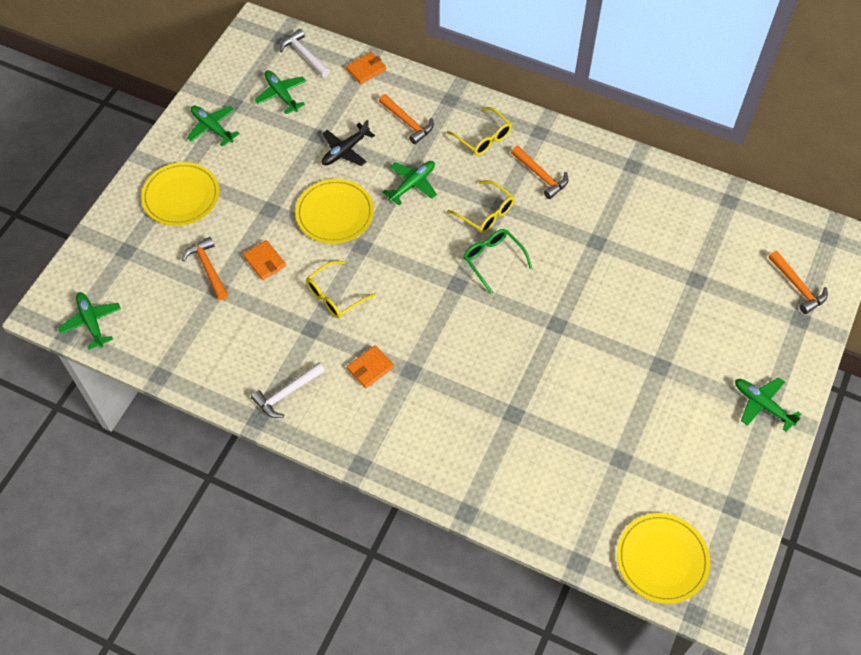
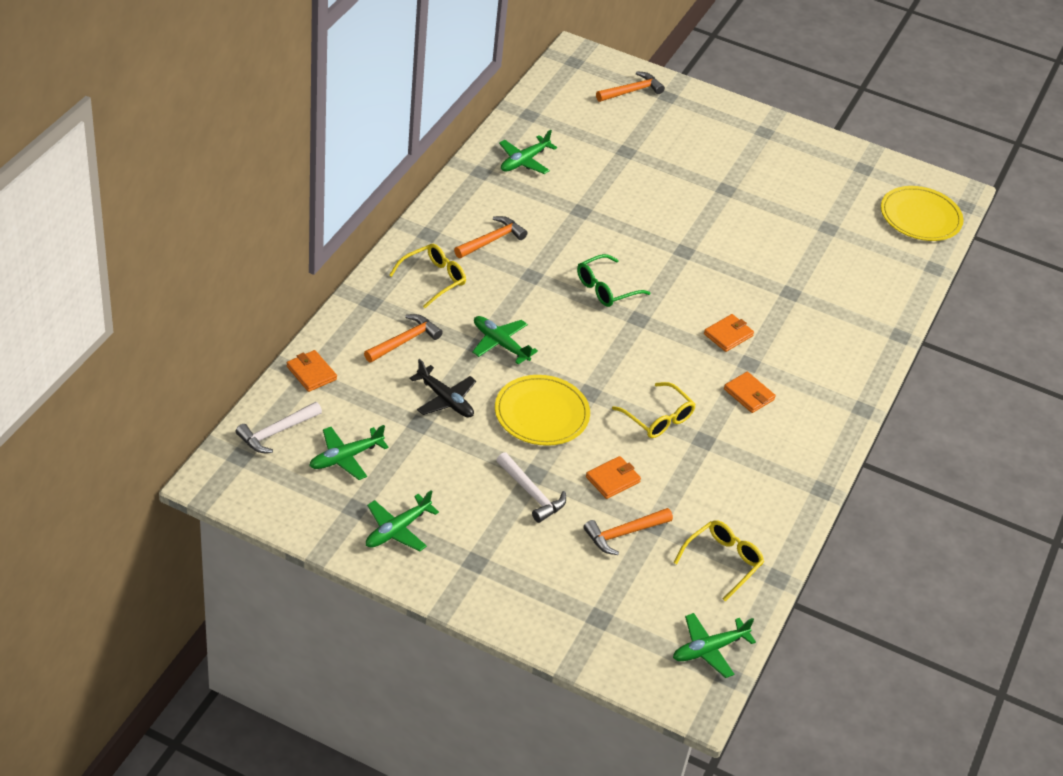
camera: 95 degrees left, 15 degrees down
yellow plate [141,162,219,226] -> none
white hammer [251,362,325,418] -> white hammer moved to [496,452,566,523]
yellow glasses [447,180,515,233] -> yellow glasses moved to [674,520,764,601]
green plane [735,377,801,432] -> green plane moved to [499,130,557,174]
none -> orange wallet [704,314,754,352]

